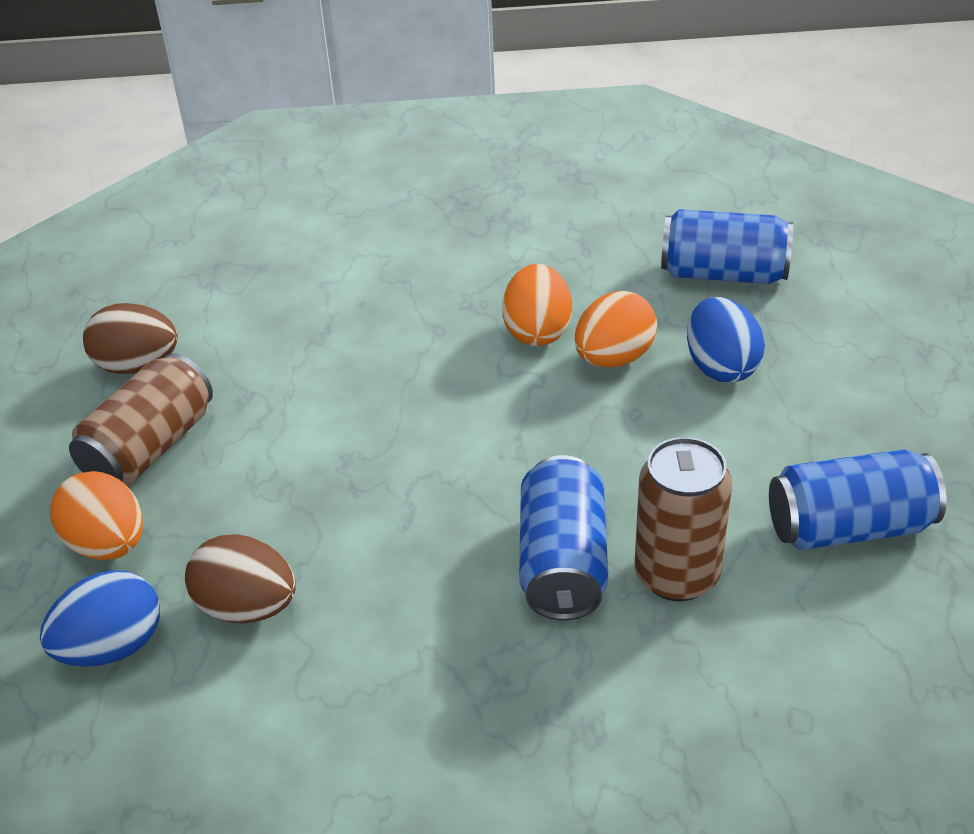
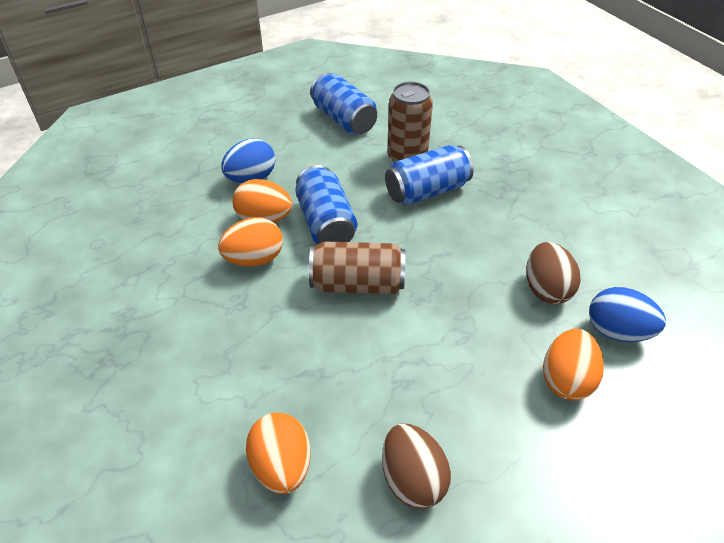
camera: 120 degrees left, 5 degrees up
brown can [69,353,213,486] -> brown can moved to [309,241,405,294]
blue can [661,209,793,284] -> blue can moved to [295,165,357,244]
none -> orange egg [246,412,311,494]

